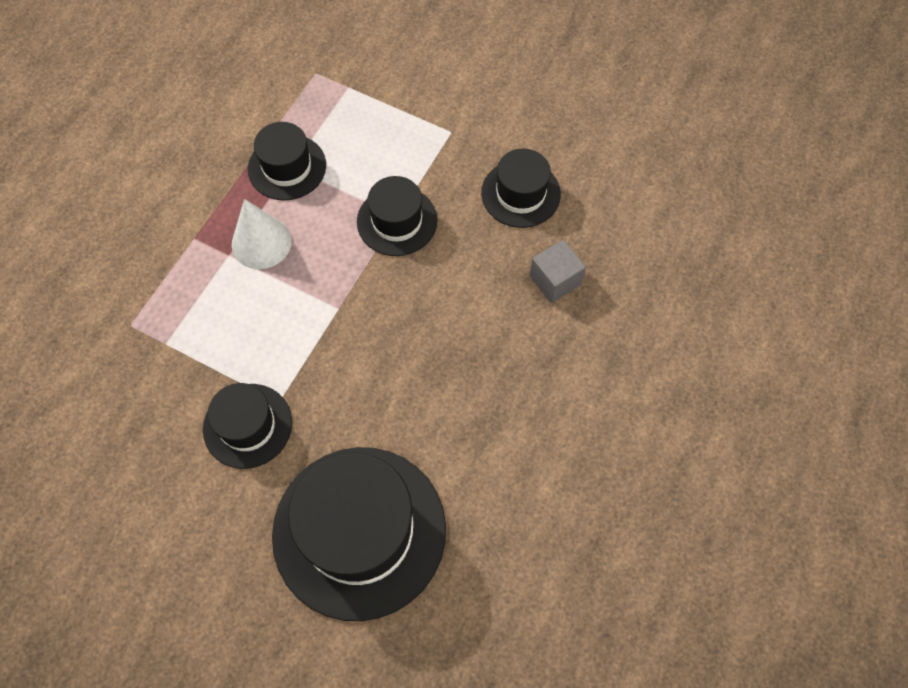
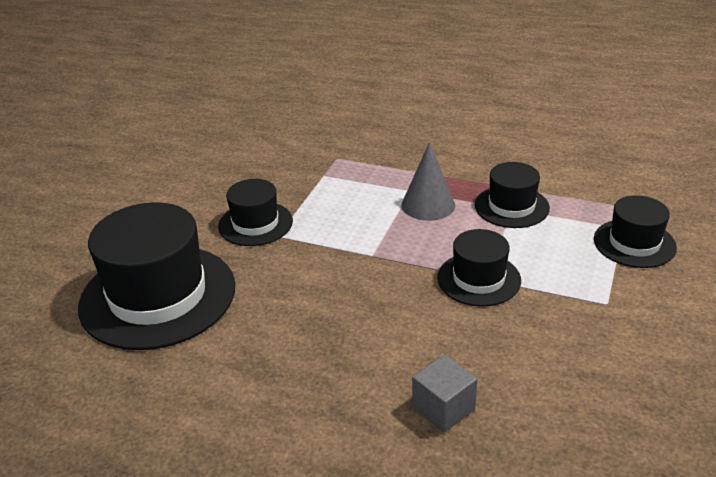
camera: 85 degrees right, 30 degrees down
white cone [232,199,292,269] -> grey cone [401,142,455,221]
black hat [481,148,561,228] -> black hat moved to [594,195,677,268]

